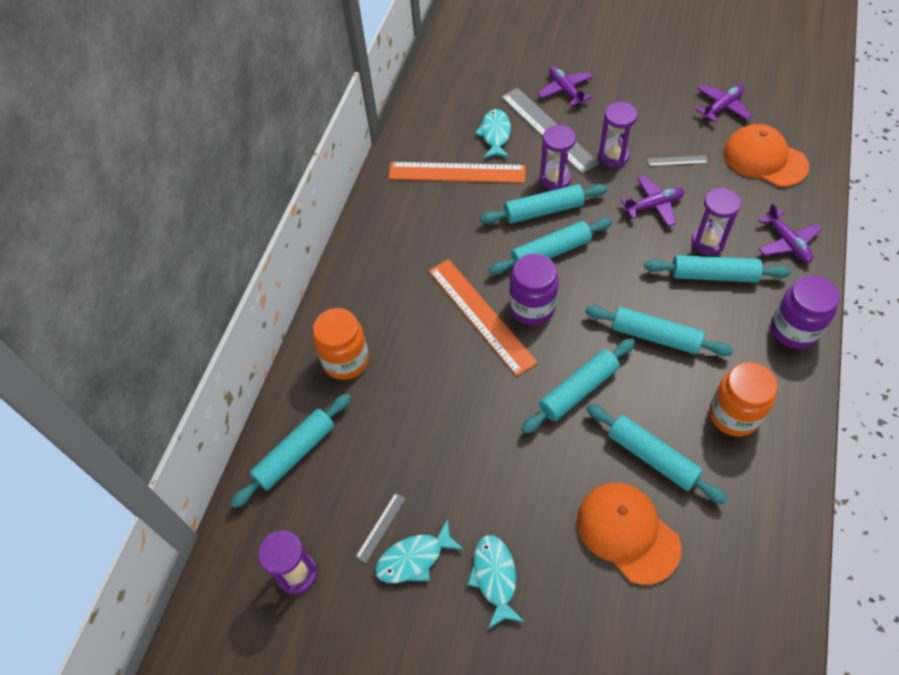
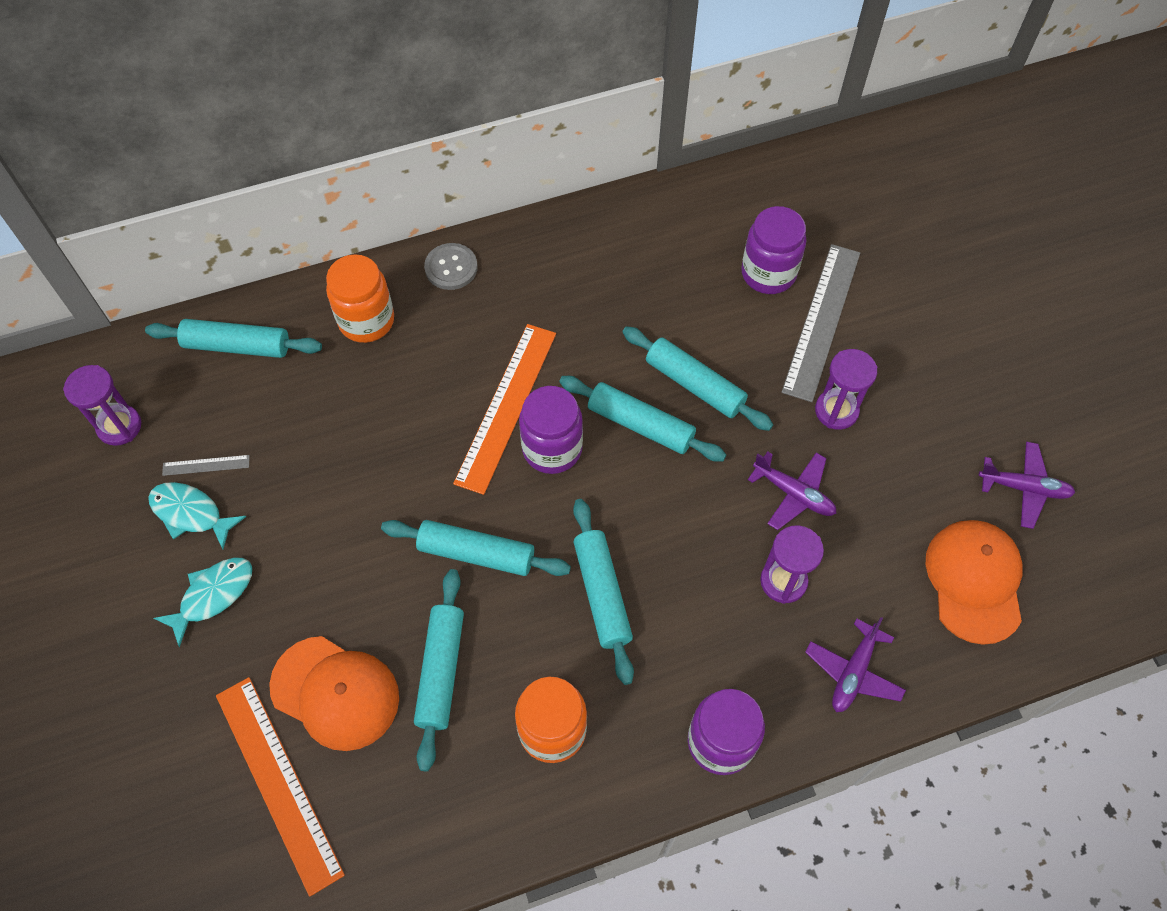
camera: 50 degrees right, 5 degrees up
orange ruler [388,162,526,183] -> orange ruler moved to [216,677,345,897]
turquoise fish [475,109,511,158] -> purple jar [741,206,806,294]
purple plane [538,66,593,106] -> none
purple hourglass [540,125,576,190] -> none
orange cap [577,483,681,585] -> orange cap turned 105 degrees clockwise [269,636,399,751]
turquoise rolling pin [644,255,791,283] -> none
grey ruler [647,156,708,166] -> none
none -> grey button [424,243,478,290]

